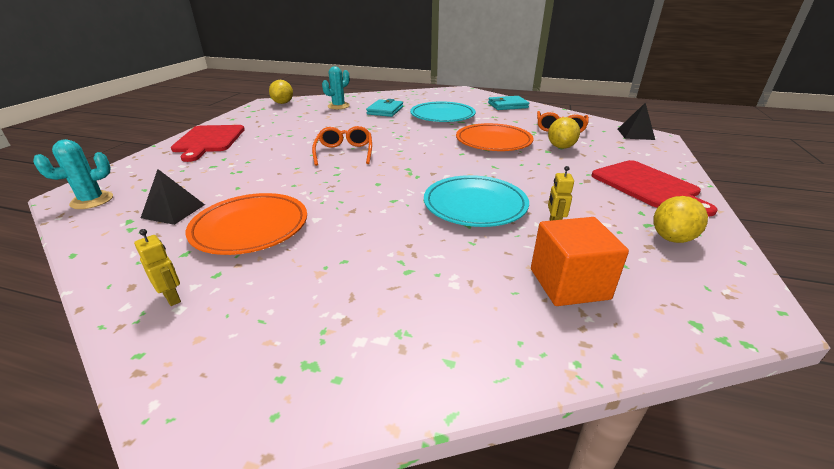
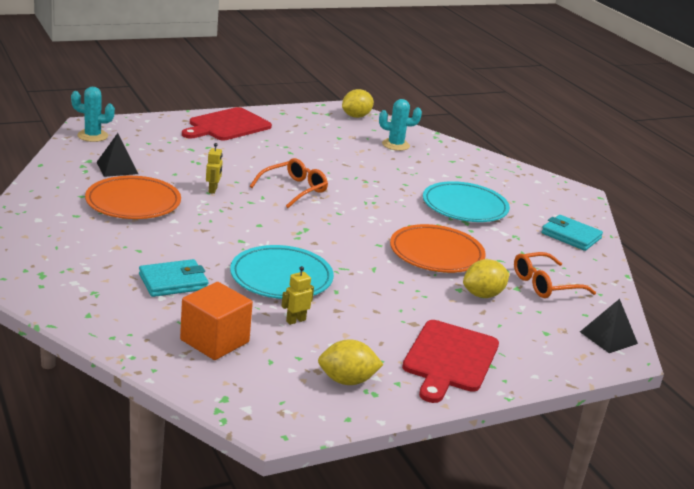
camera: 45 degrees right, 5 degrees down
yellow robot [134,229,181,306] -> yellow robot moved to [206,143,223,194]
turquoise wallet [366,99,403,117] -> turquoise wallet moved to [139,259,209,297]

